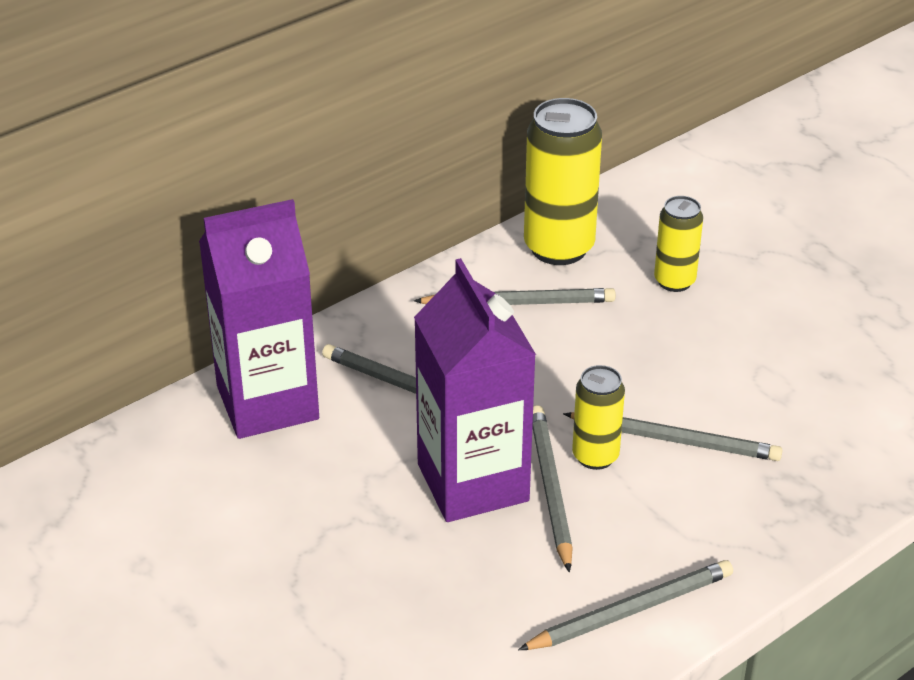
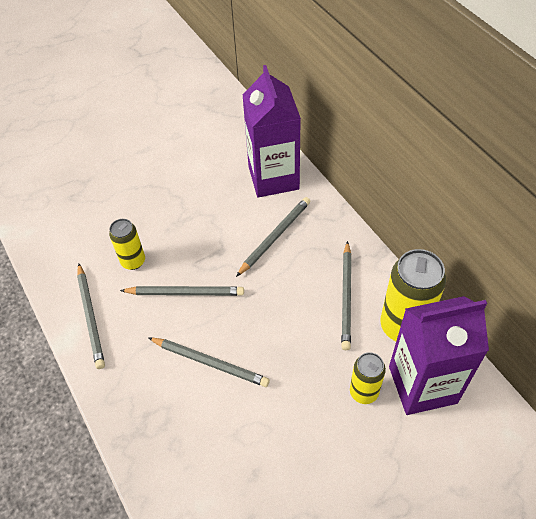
camera: 100 degrees right, 15 degrees up
purple carton [414,258,536,522] -> purple carton moved to [389,296,489,415]
grey pencil [563,412,783,461] -> grey pencil turned 90 degrees counterclockwise [148,337,270,387]
yellow can [572,365,625,470] -> yellow can moved to [109,219,145,270]

